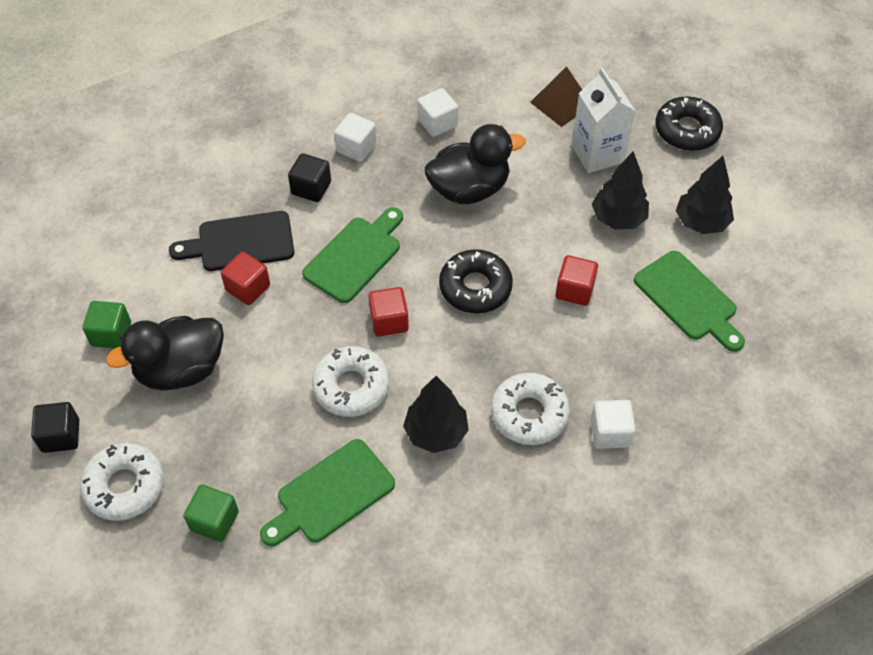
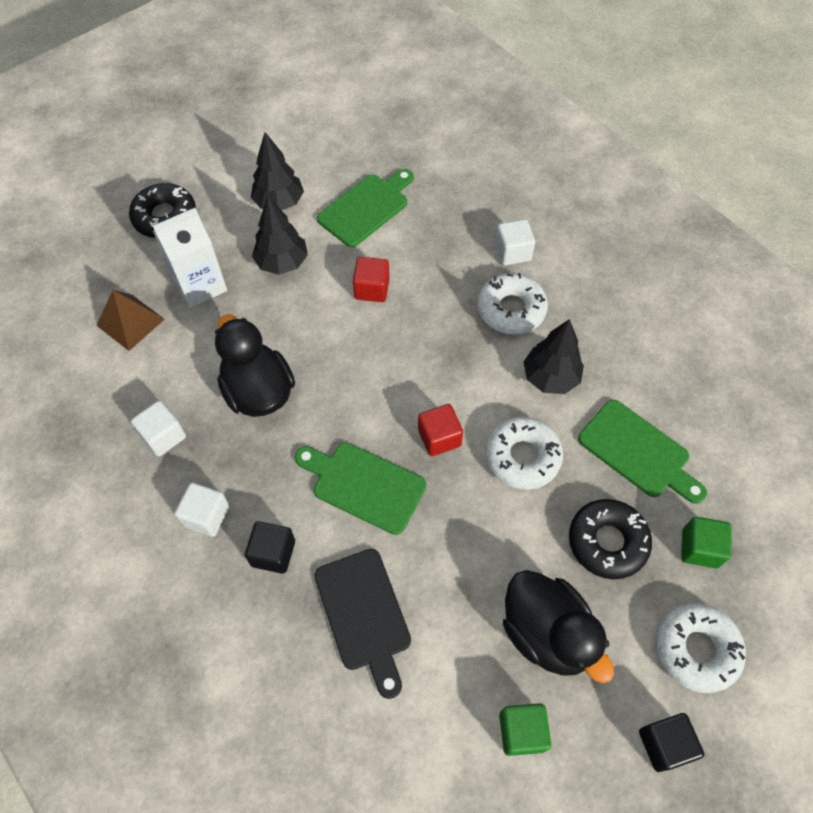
camera: 100 degrees left, 5 degrees up
red cube [221,251,270,305] -> none
black donut [439,249,513,313] -> black donut moved to [569,499,652,579]

